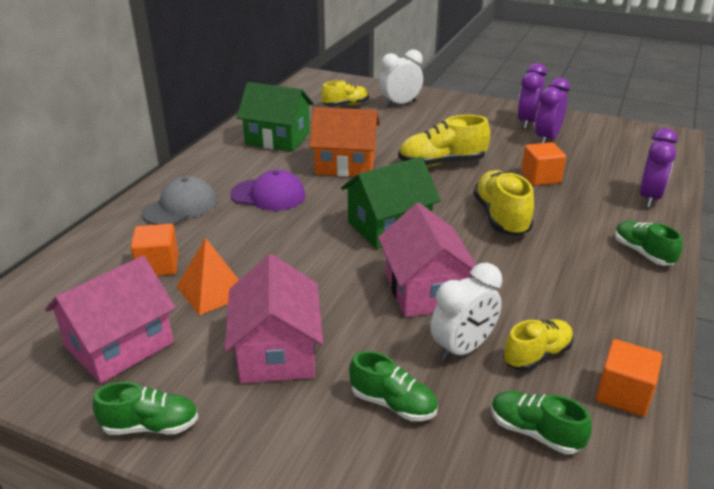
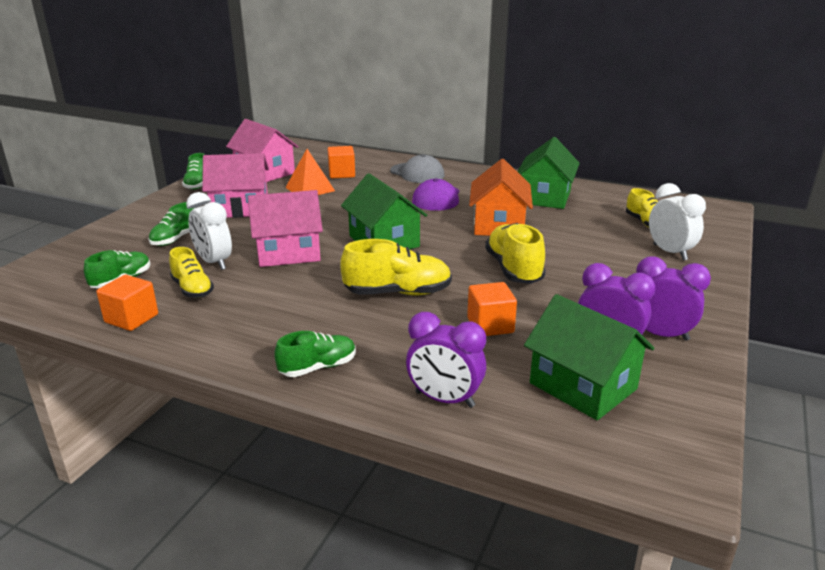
camera: 90 degrees right, 5 degrees down
none -> green house [524,294,654,420]

